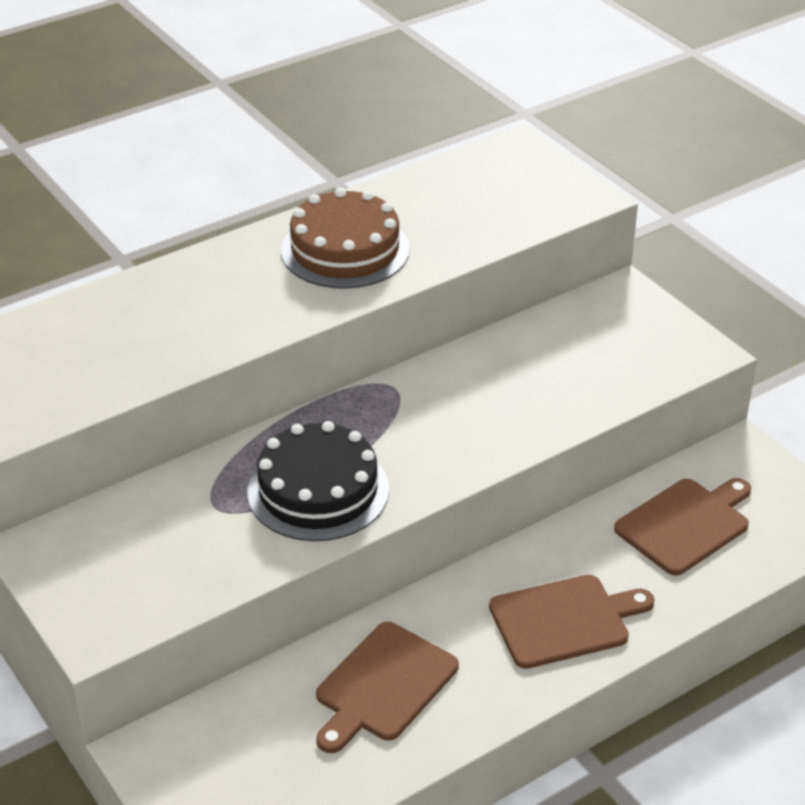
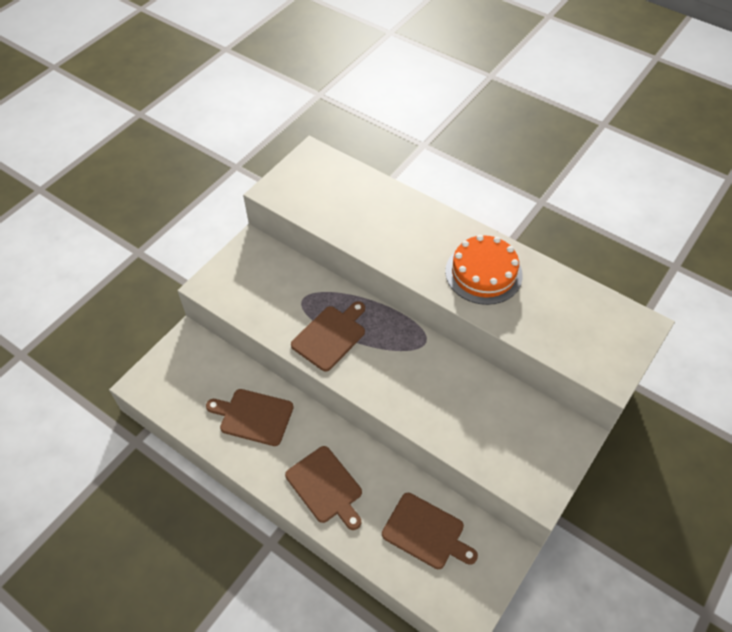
camera: 70 degrees right, 15 degrees up
black cake [247,421,389,541] -> brown cutting board [291,301,365,372]
brown cake [281,188,410,289] -> orange cake [445,235,523,305]

